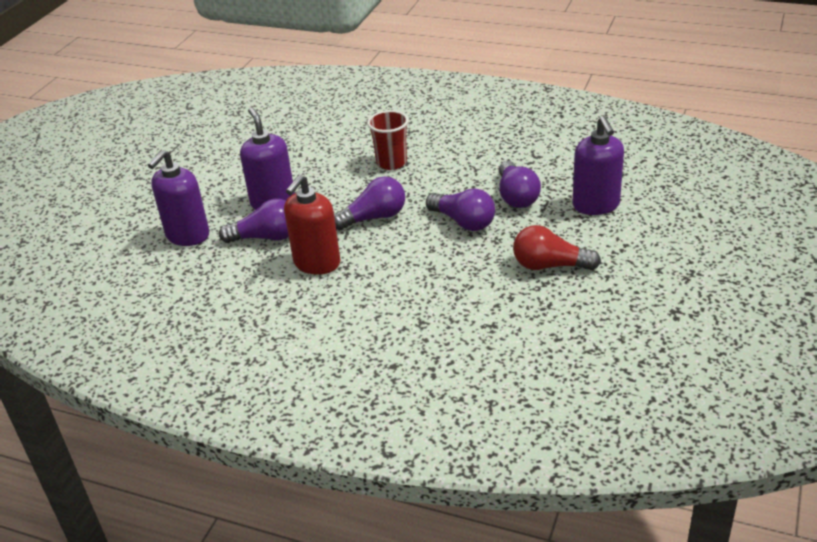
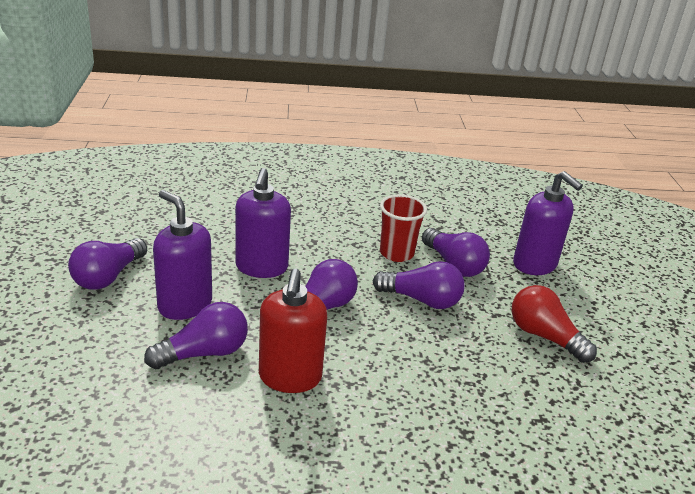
camera: 30 degrees left, 5 degrees down
purple soap dispenser [148,150,209,246] -> purple soap dispenser moved to [235,168,291,278]
red cup [367,110,409,170] -> red cup moved to [380,195,427,262]
red light bulb [513,225,601,270] -> red light bulb turned 60 degrees clockwise [512,285,597,363]
none -> purple light bulb [68,238,147,290]

